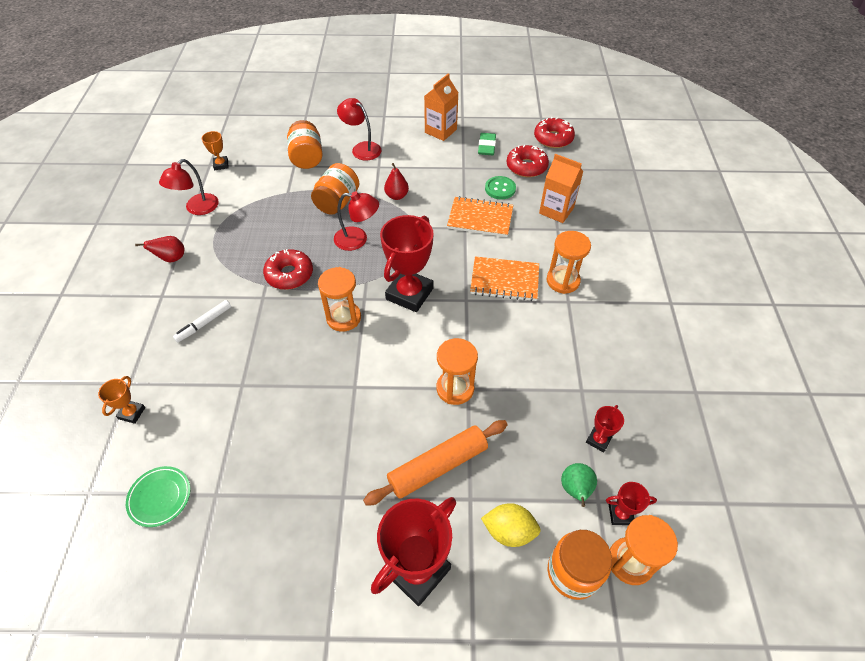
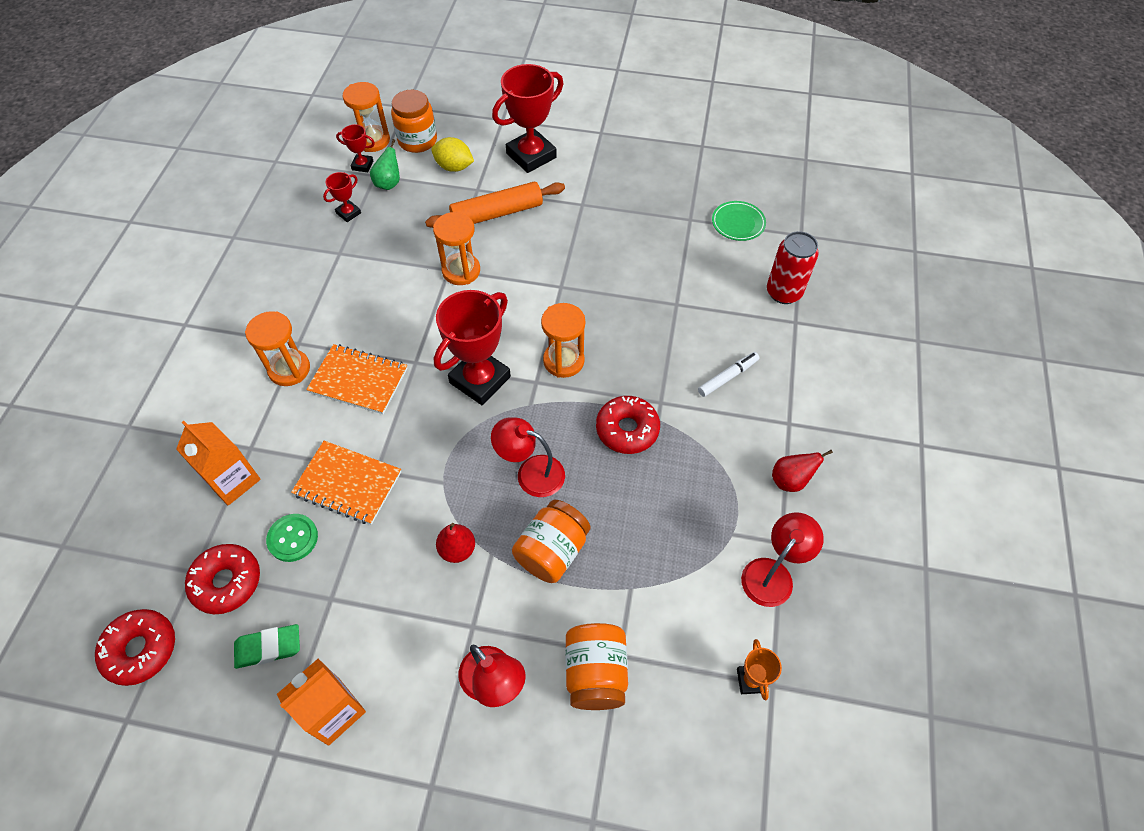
camera: 170 degrees left, 5 degrees up
orange trophy [98,376,145,424] -> red can [767,231,819,304]
green eraser [478,133,496,155] -> green eraser turned 60 degrees clockwise [234,624,300,669]

